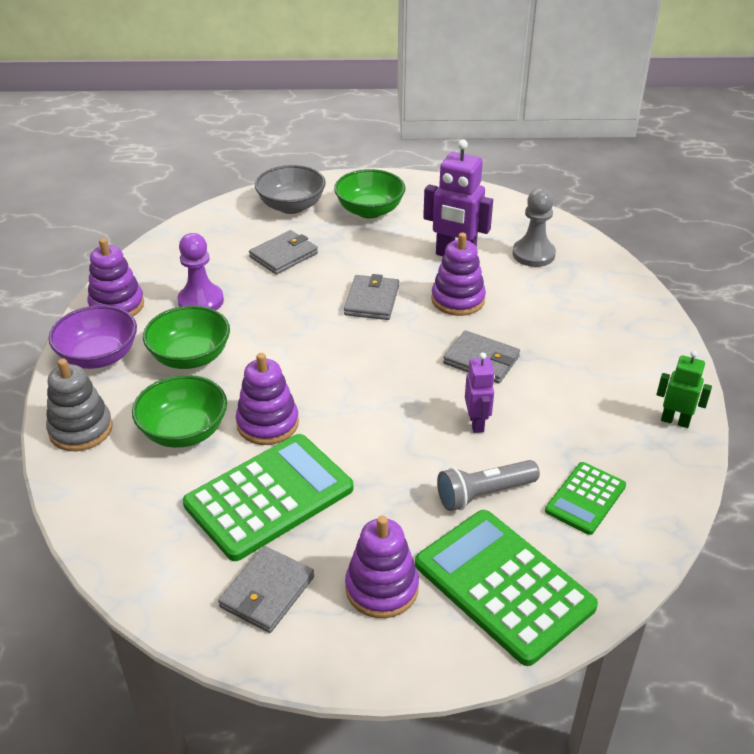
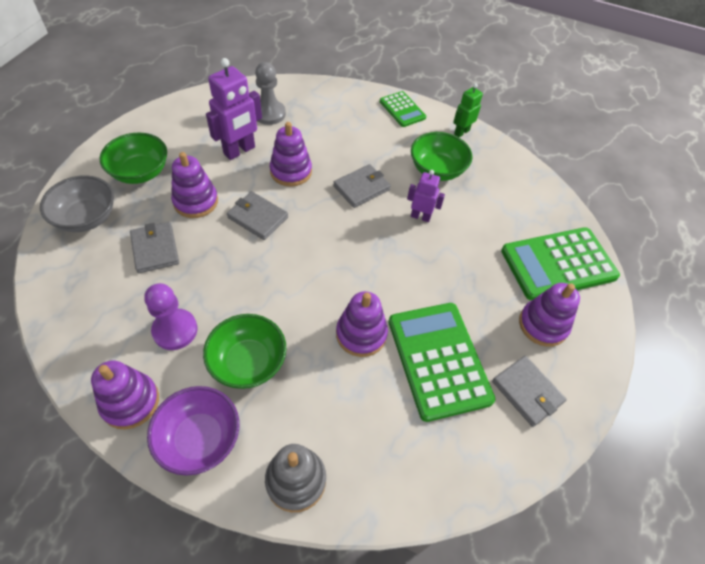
camera: 70 degrees left, 15 degrees up
green bowl [132,375,227,448] -> green bowl moved to [411,132,472,181]
grey flashlight [437,460,540,511] -> none
green calculator [545,462,626,535] -> green calculator moved to [380,91,426,127]
none -> purple stacking toy [171,152,218,218]

